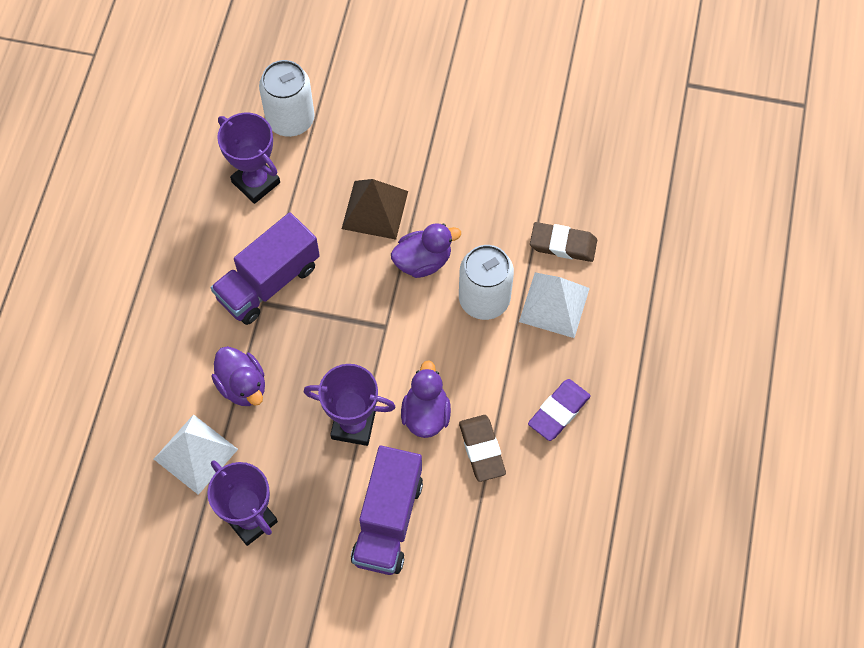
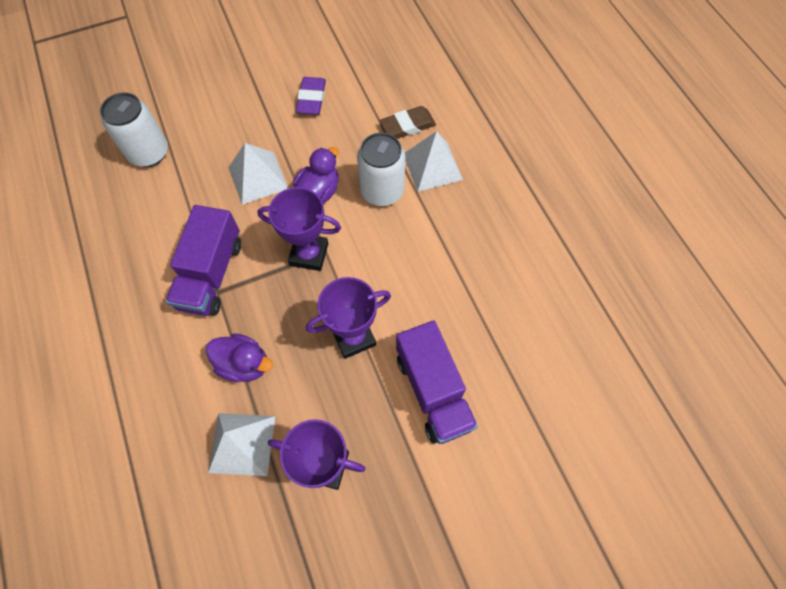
camera: 35 degrees left, 0 degrees up
purple trophy [217,113,280,204] -> purple trophy moved to [257,187,341,271]
brown pyramid [342,179,408,240] -> white pyramid [228,143,289,205]
purple duck [401,360,451,438] -> none
brown eraser [459,415,506,482] -> none
purple eraser [528,379,591,441] -> purple eraser moved to [296,77,326,115]

